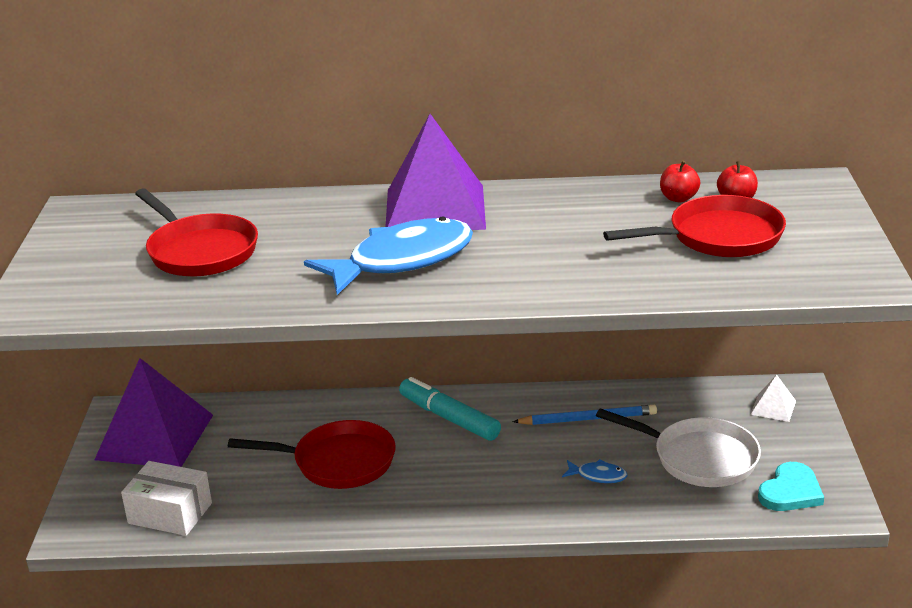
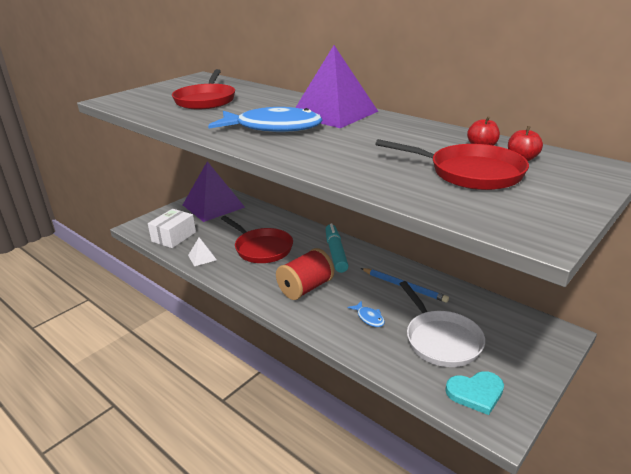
camera: 40 degrees right, 0 degrees up
white box [121,461,212,536] -> white box turned 60 degrees clockwise [148,209,196,248]
white pyramid [751,375,796,422] -> white pyramid moved to [188,237,217,266]
none -> red spool [276,248,334,300]

